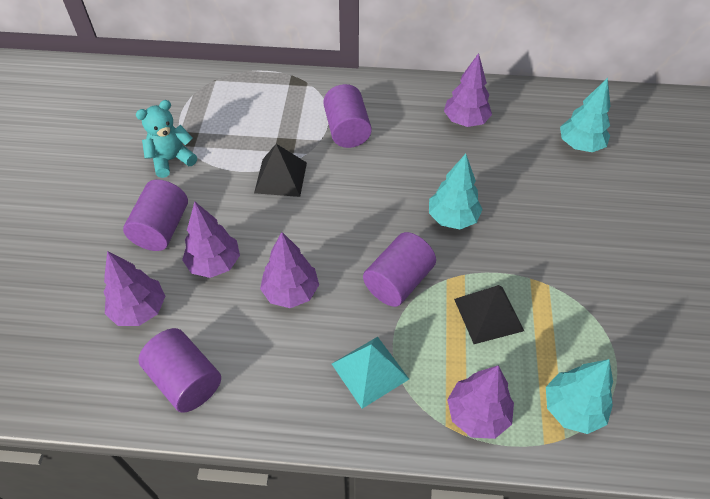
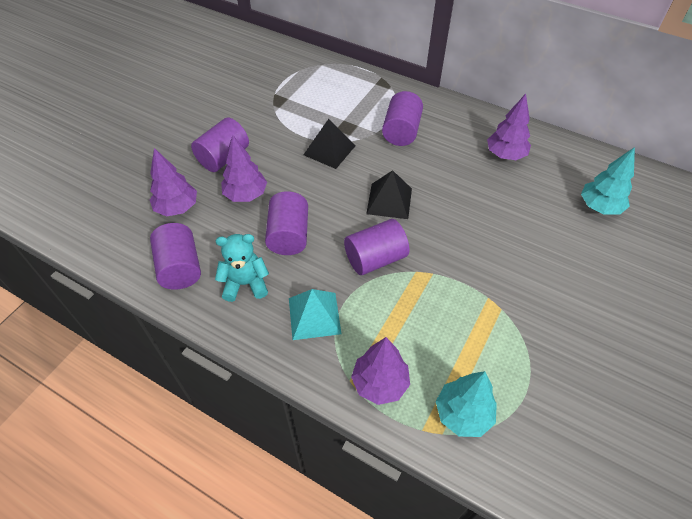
camera: 25 degrees right, 0 degrees up
turquoise teddy bear [136,100,197,178] -> turquoise teddy bear moved to [215,234,269,302]
purple tree [260,232,319,308] -> purple cylinder [265,191,308,255]
turquoise tree [429,154,483,229] -> none
black pyramid [454,285,524,344] -> black pyramid moved to [366,170,412,219]

